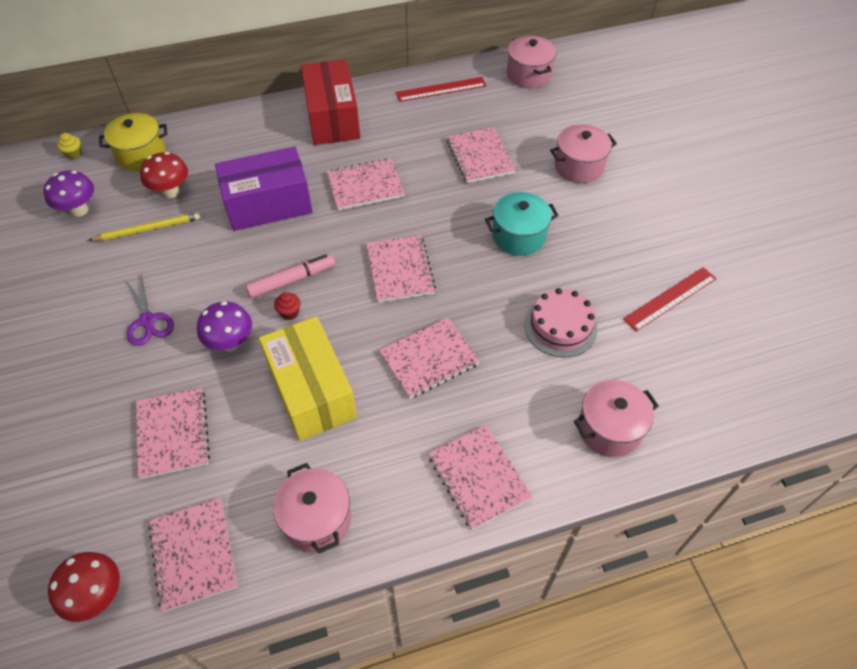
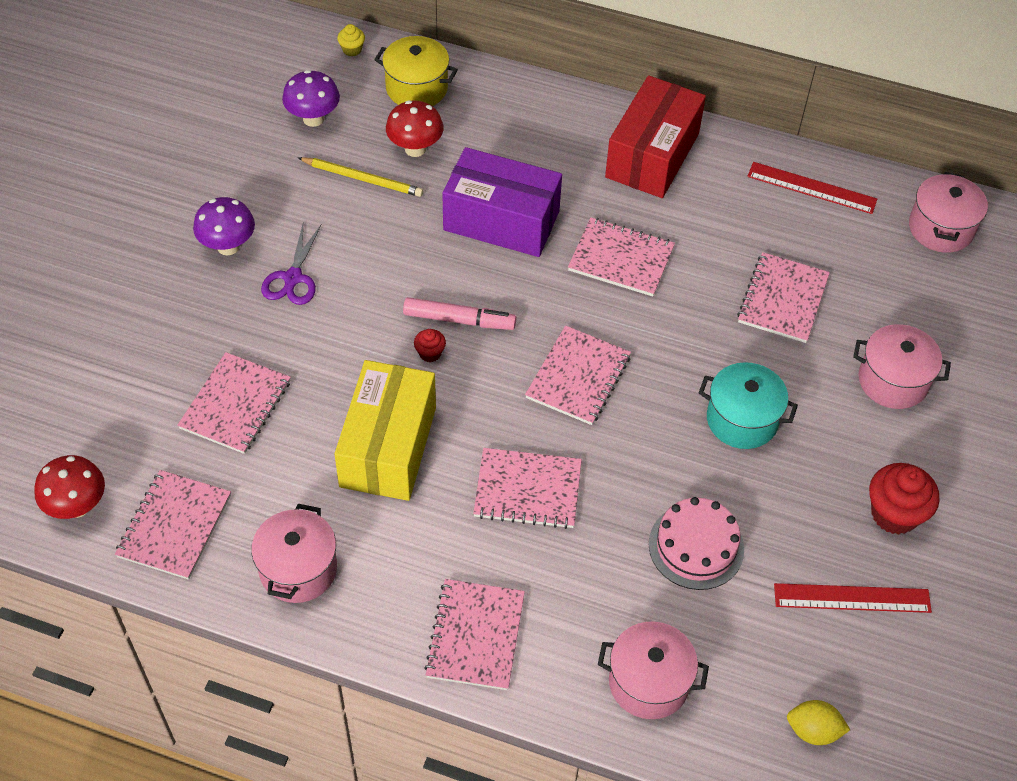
camera: 35 degrees right, 0 degrees up
purple mushroom [197,301,252,352] -> purple mushroom moved to [193,197,255,255]
none -> yellow lemon [787,700,850,745]
none -> red cupcake [869,463,939,535]

